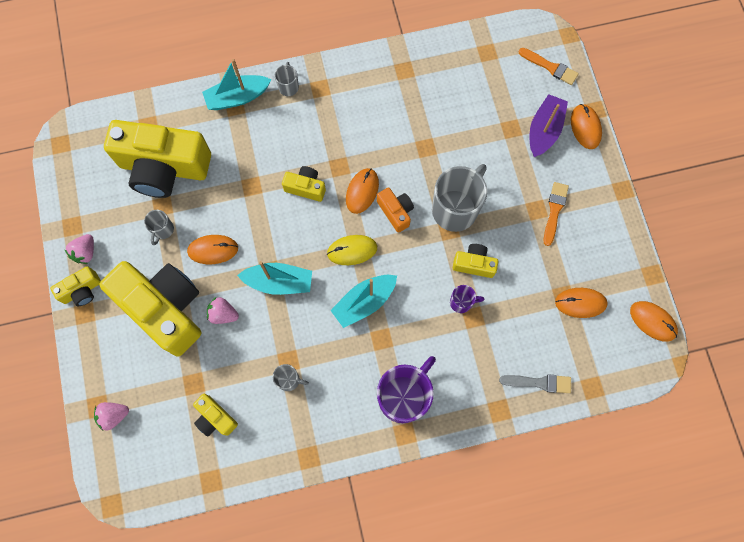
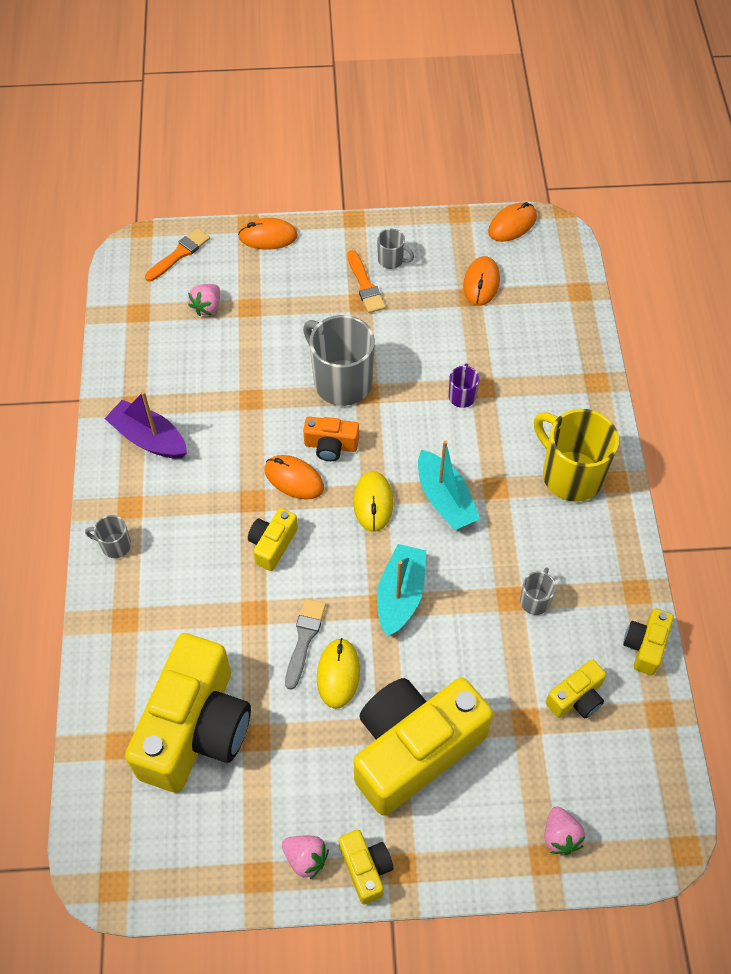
camera: 80 degrees left, 15 degrees down
grey mug [144,210,174,245] -> grey mug moved to [377,228,414,269]
orange mouse [187,235,238,264] -> yellow mouse [317,638,360,709]
turquoise boat [202,59,271,110] -> none
pink strawberry [207,297,239,324] -> pink strawberry moved to [188,284,220,316]
orange camera [377,187,414,233] -> orange camera turned 150 degrees counterclockwise [303,417,359,461]
purple mug [377,356,436,423] -> yellow mug [534,409,619,502]
yellow camera [453,244,498,278] -> yellow camera moved to [623,608,674,675]
grey brush [499,374,571,393] -> grey brush moved to [285,599,326,690]
purple boat [530,94,568,157] -> purple boat moved to [105,391,187,459]
orange brush [544,182,569,246] -> orange brush turned 135 degrees counterclockwise [347,250,386,313]

